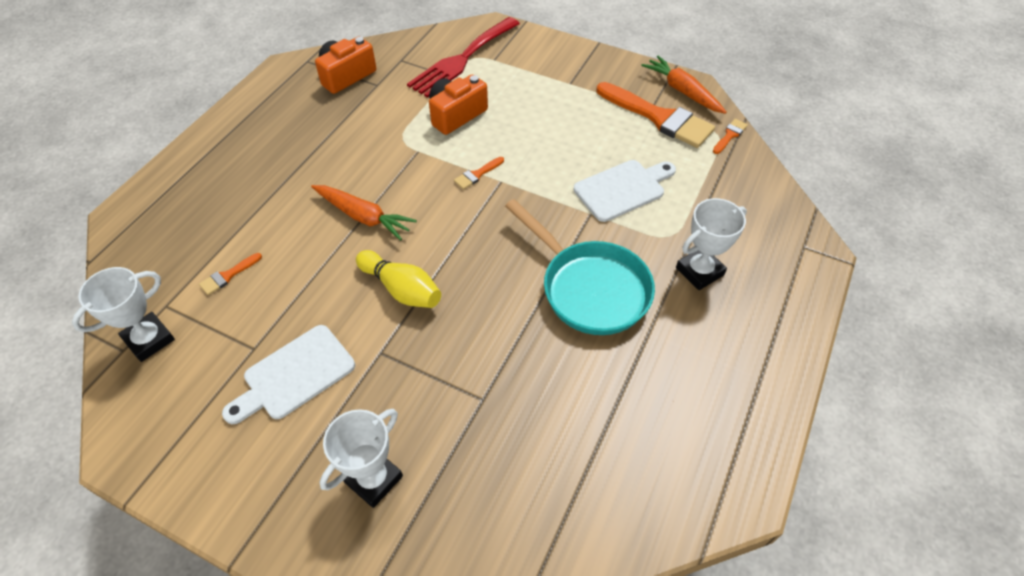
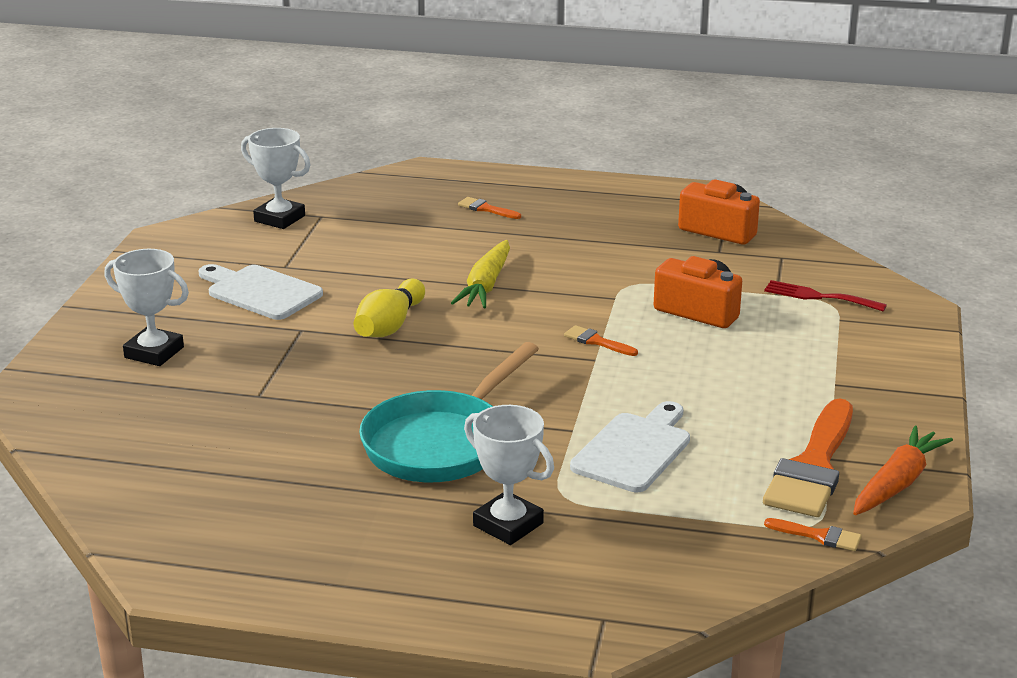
camera: 75 degrees right, 25 degrees down
orange brush [199,253,262,295] -> orange brush moved to [458,197,521,219]
orange carrot [311,185,417,241] -> yellow carrot [451,240,510,308]
red fork [407,17,520,98] -> red fork [764,280,887,312], size x0.55
white cutting board [574,160,676,222] -> white cutting board turned 105 degrees counterclockwise [570,401,690,492]

